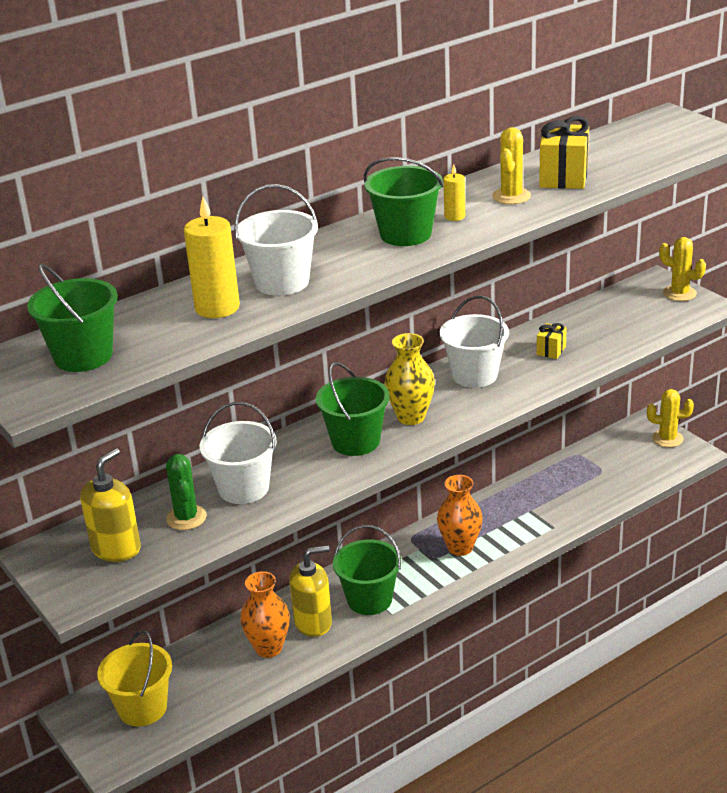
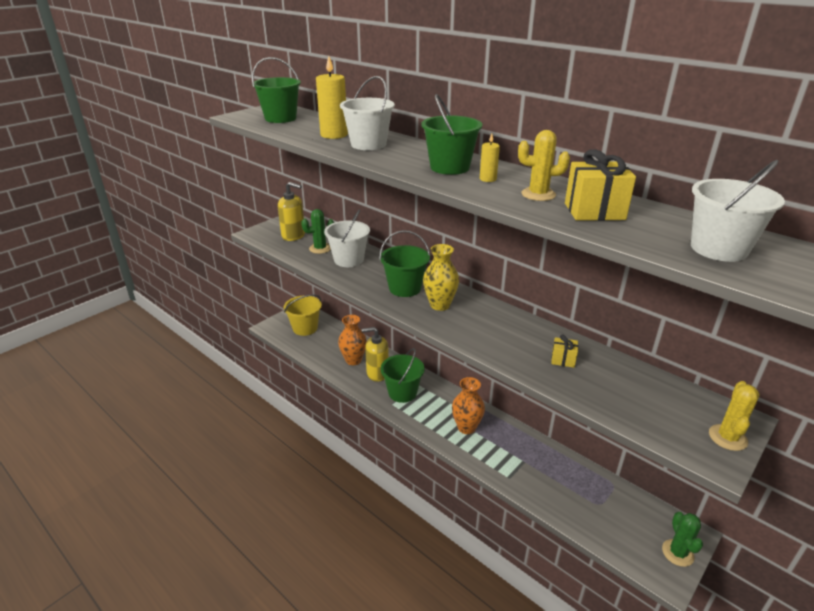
camera: 75 degrees right, 0 degrees up
yellow soap dispenser [289,545,332,637] -> yellow soap dispenser turned 120 degrees clockwise [362,327,389,382]
white bucket [440,296,509,388] -> white bucket moved to [691,160,785,262]
yellow cactus [647,389,694,447] -> green cactus [662,512,703,567]

